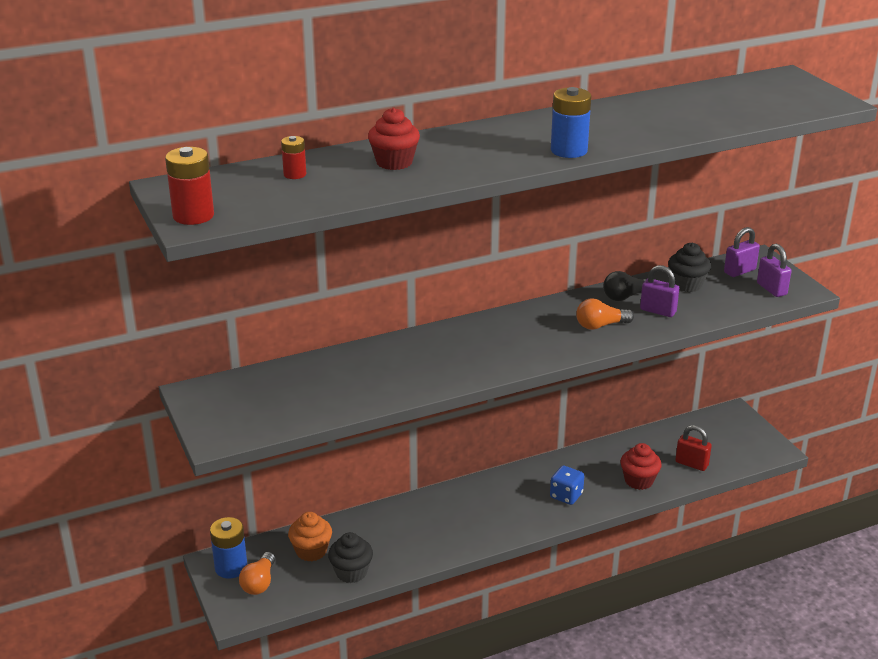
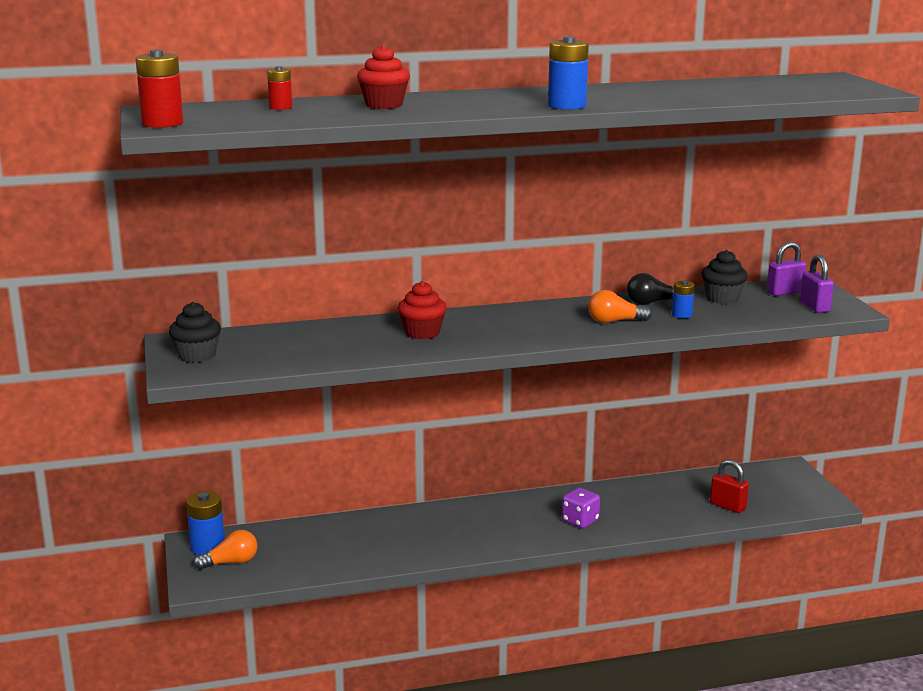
camera: 10 degrees right, 10 degrees down
orange light bulb [239,552,275,595] -> orange light bulb turned 135 degrees counterclockwise [194,530,258,570]
orange cupcake [288,512,332,561] -> none
black cupcake [328,532,373,583] -> black cupcake moved to [169,302,221,363]
blue dice [550,466,584,505] -> purple dice [562,487,600,528]
red cupcake [620,443,662,490] -> red cupcake moved to [398,281,447,339]
purple padlock [640,265,679,317] -> blue battery [672,280,695,319]

